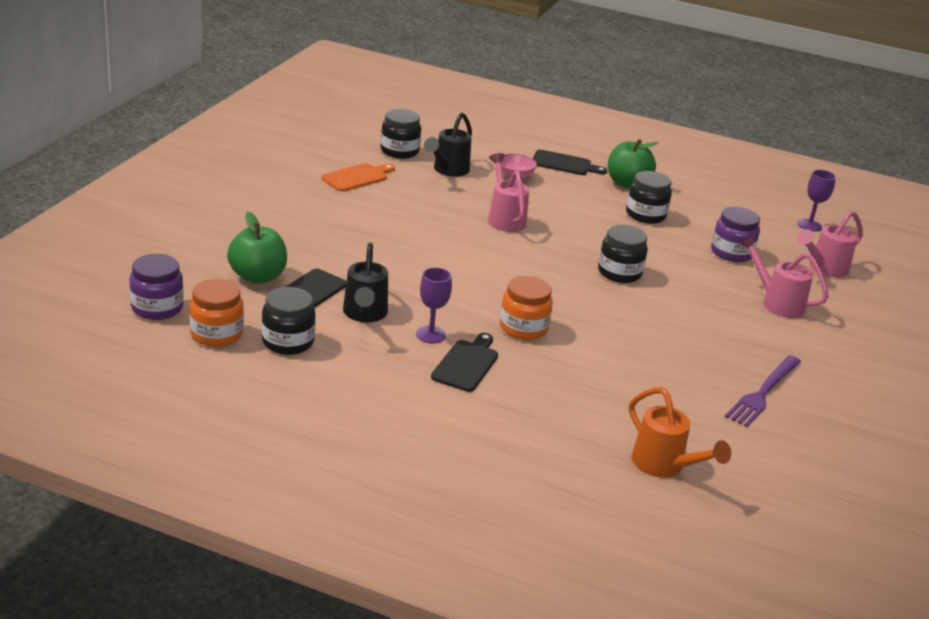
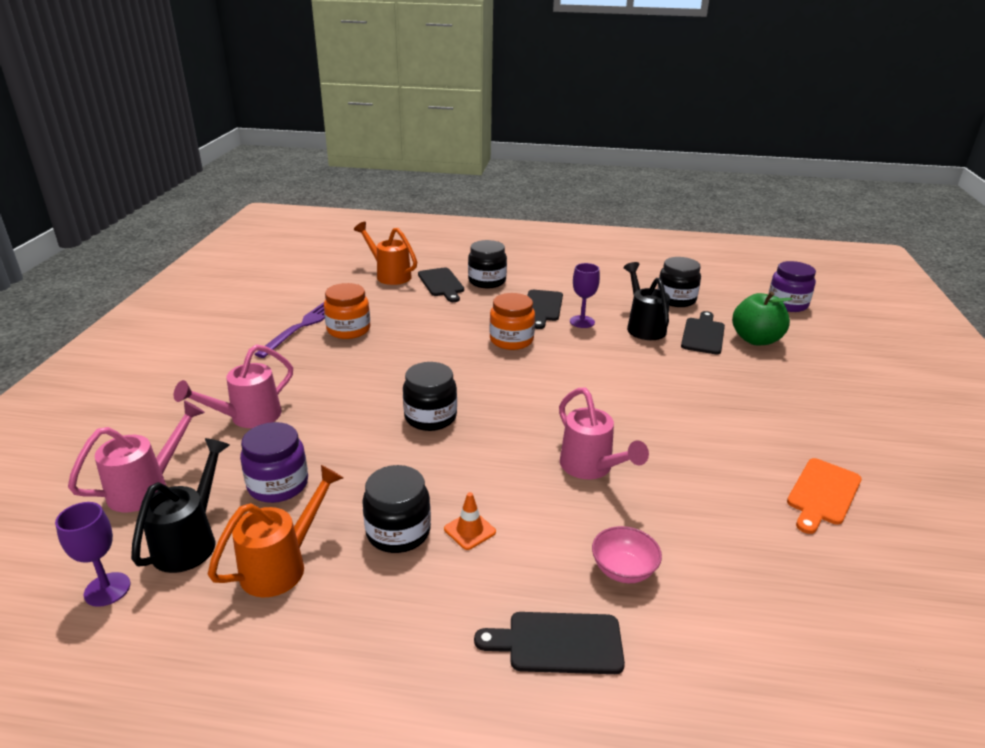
camera: 170 degrees right, 0 degrees up
orange jar [189,279,244,347] -> orange jar moved to [324,283,370,339]
black jar [381,109,421,159] -> black jar moved to [468,240,507,288]
black watering can [424,112,472,176] -> black watering can moved to [131,438,230,573]
green apple [608,139,659,188] -> none
pink watering can [739,236,829,318] -> pink watering can turned 105 degrees clockwise [174,344,293,428]
none -> orange watering can [208,465,343,597]
none -> black cutting board [418,267,464,302]
none -> orange traffic cone [444,492,496,550]

